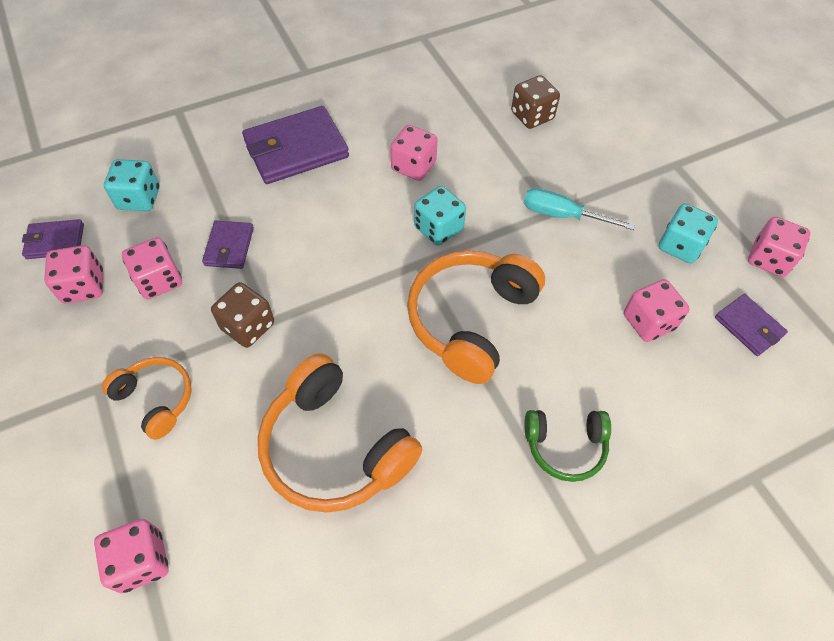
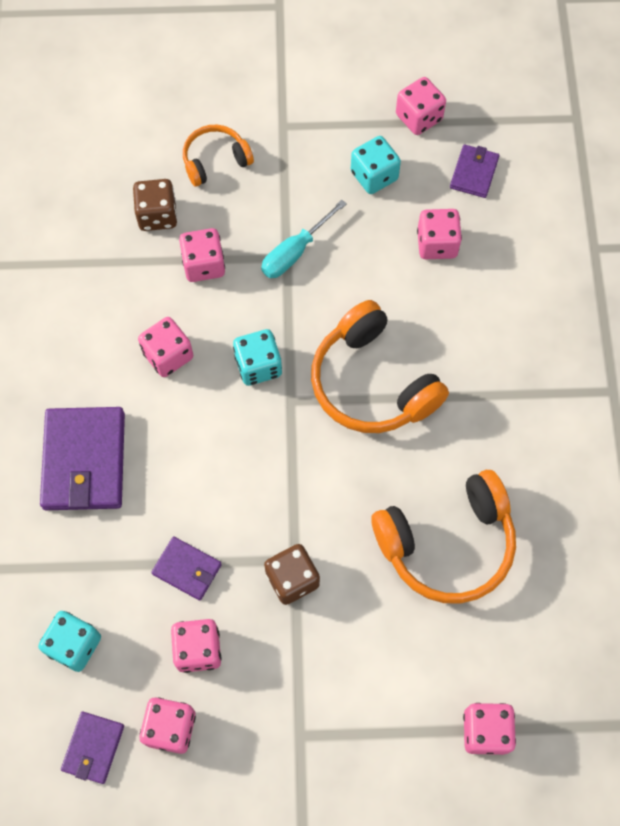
camera: 65 degrees left, 10 degrees up
orange headphones [102,357,191,440] -> orange headphones moved to [183,125,254,186]
green headphones [524,410,611,482] -> none
purple wallet [715,294,788,356] -> purple wallet turned 60 degrees counterclockwise [450,145,499,198]
none -> pink dice [179,228,225,282]

